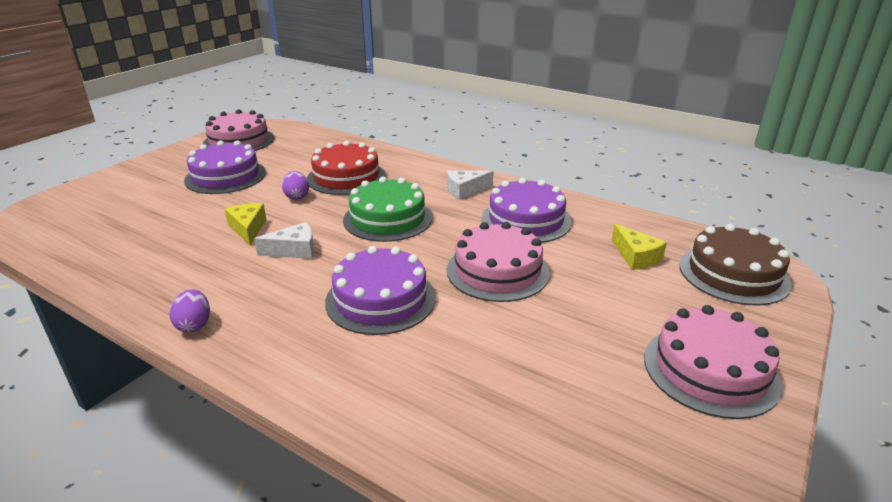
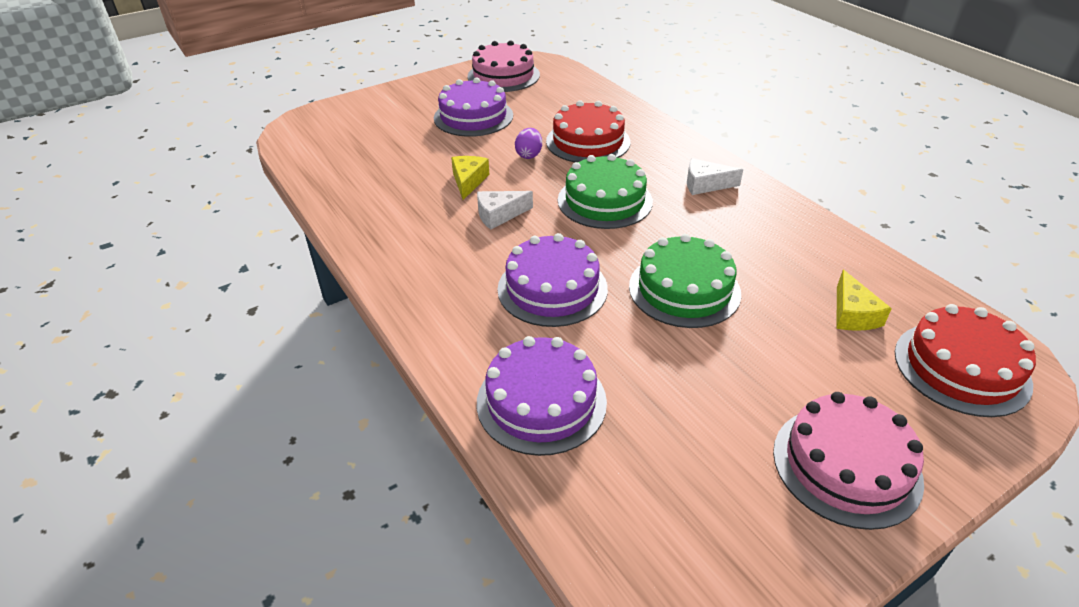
camera: 25 degrees right, 10 degrees up
purple egg [169,289,210,332] -> none
white cheese [254,222,314,259] -> white cheese turned 150 degrees clockwise [477,191,533,230]
pink cake [447,222,550,302] -> green cake [629,234,741,328]
purple cake [482,178,572,243] -> purple cake moved to [477,336,607,456]
brown cake [679,224,791,306] -> red cake [895,304,1036,417]

